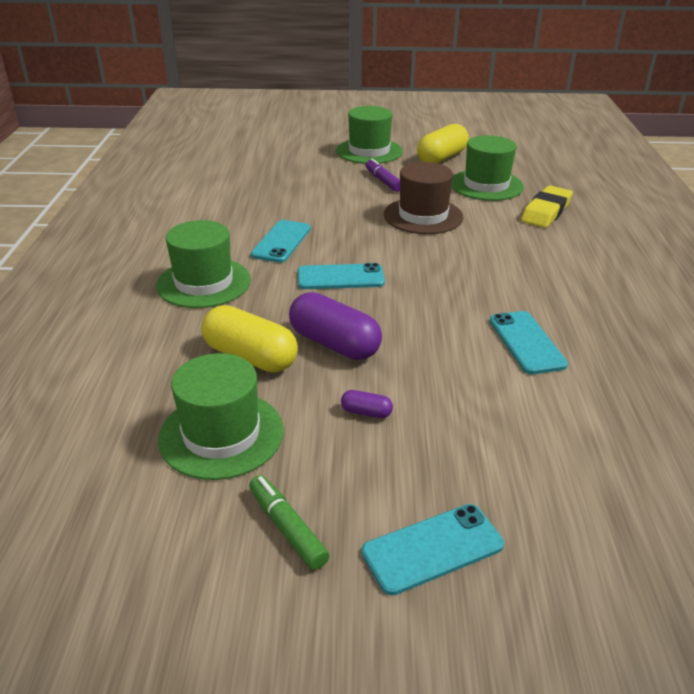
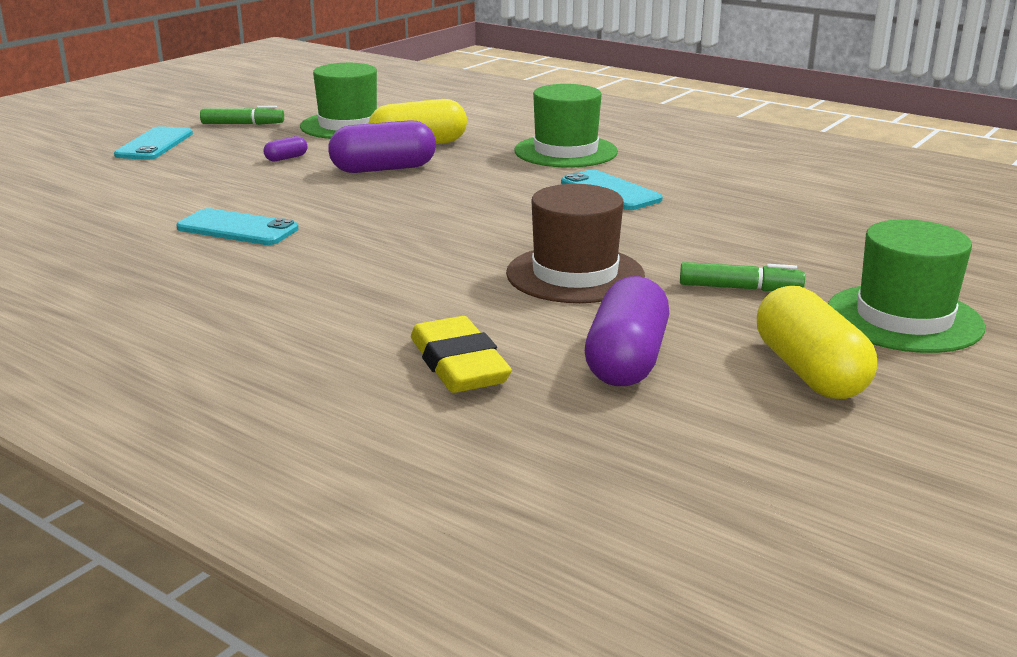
camera: 125 degrees right, 10 degrees down
turquoise phone [298,263,385,289] -> none
purple marker [366,158,400,192] -> green marker [680,262,805,291]
green hat [452,135,524,201] -> purple capsule [585,276,669,386]

